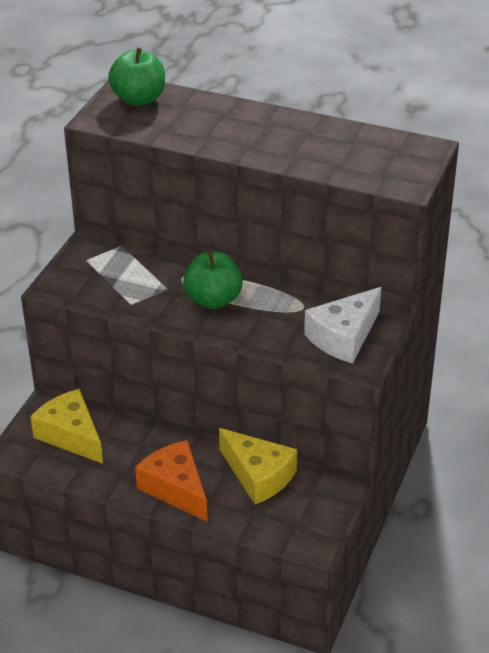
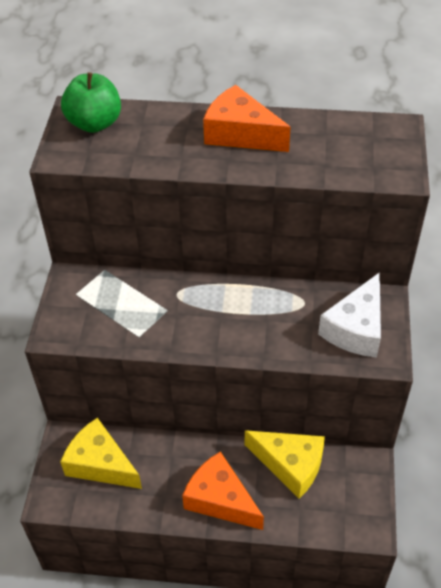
camera: 15 degrees left, 10 degrees up
green apple [183,251,243,309] -> none
none -> orange cheese [203,85,291,152]

